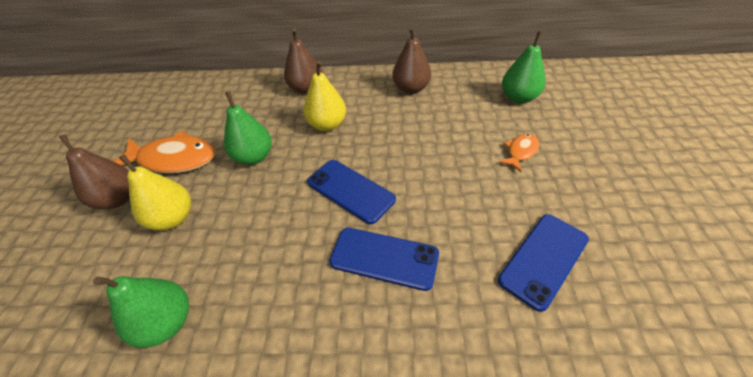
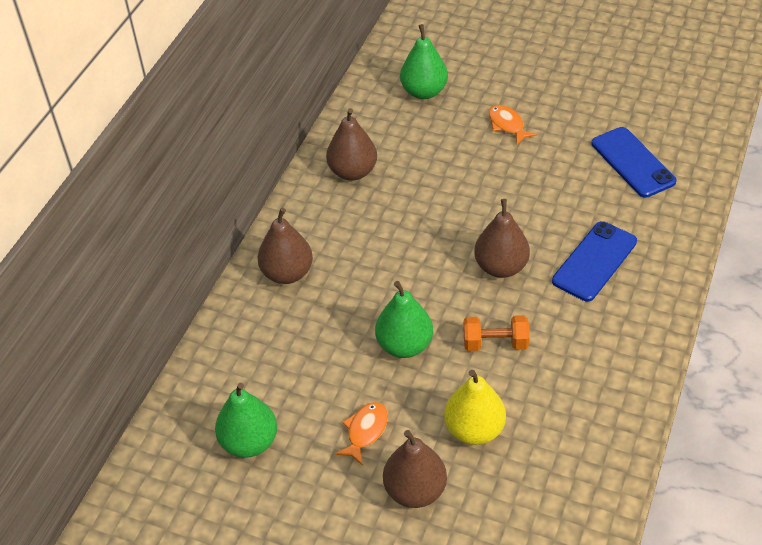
camera: 70 degrees left, 0 degrees up
green pear [93,276,189,348] -> green pear moved to [215,383,277,458]
orange fish [113,131,215,173] -> orange fish [335,402,388,466], size x0.51
yellow pear [303,61,346,131] -> none
blue phone [307,160,396,224] -> brown pear [474,199,530,278]
none -> orange dumbbell [463,315,530,351]

